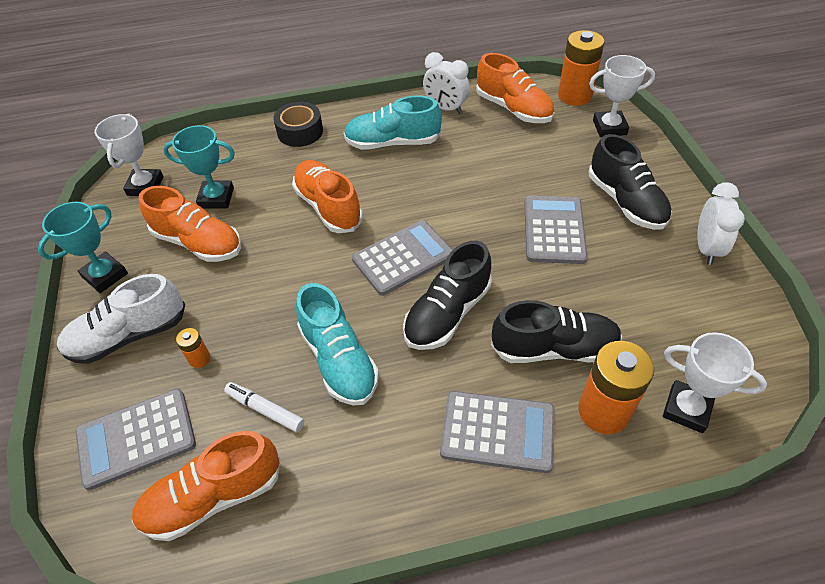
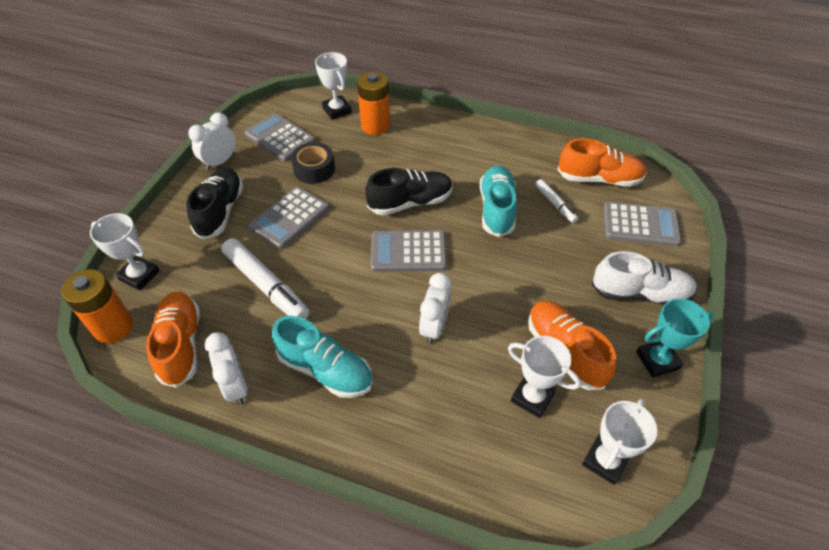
camera: 150 degrees left, 0 degrees up
turquoise trophy [163,125,235,208] -> white trophy [508,336,581,418]
orange battery [176,328,210,368] -> none
black tape [273,102,323,147] -> black tape moved to [291,142,335,184]
orange shoe [292,160,363,233] -> white clock [419,273,451,344]
grey calculator [440,391,555,473] -> grey calculator moved to [245,113,316,162]
black shoe [491,300,622,363] -> none
none -> white marker [221,238,309,319]

